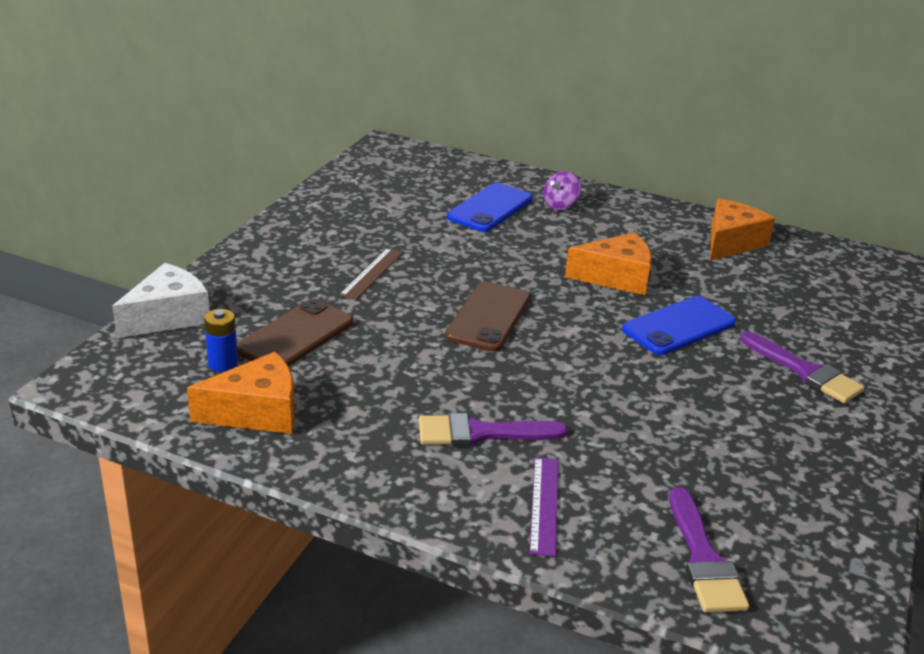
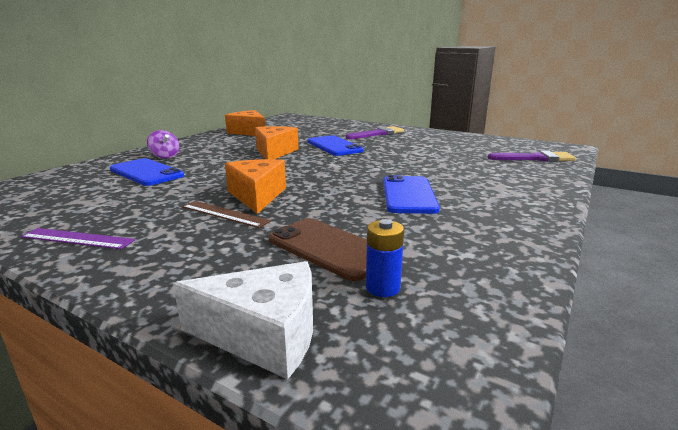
camera: 80 degrees left, 10 degrees down
white cheese [112,263,210,338] -> white cheese turned 135 degrees clockwise [173,261,313,380]
orange cheese [187,351,295,434] -> orange cheese moved to [225,159,286,214]
purple brush [419,413,568,446] -> none
brown phone [445,282,531,352] -> none
purple ruler [529,457,558,557] -> purple ruler moved to [21,228,135,249]
none -> blue phone [383,175,440,214]

